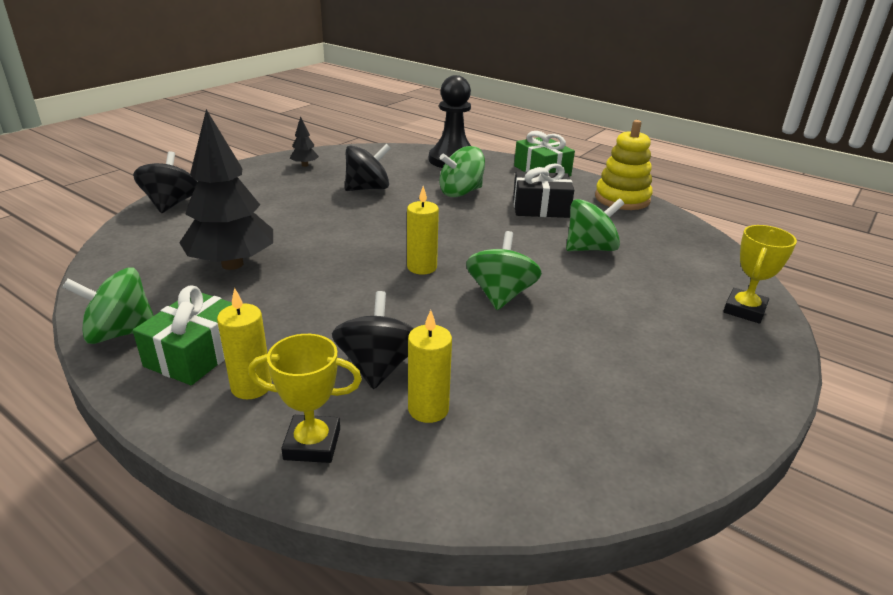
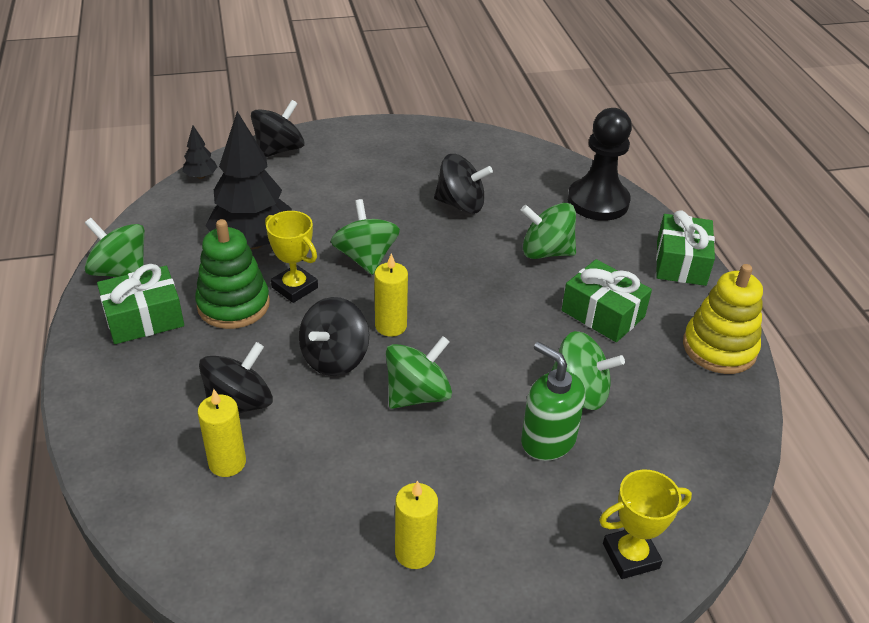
camera: 40 degrees right, 10 degrees up
yellow candle [217,288,272,399] -> yellow candle moved to [395,480,438,569]
yellow trophy [248,334,362,463] -> yellow trophy moved to [265,211,318,303]
black tree [290,116,319,167] -> black tree moved to [182,125,217,179]
black gift [513,164,574,218] -> green gift [562,259,652,342]
none -> green stacking toy [195,219,270,329]
none -> black spinning top [299,297,369,376]
none -> green spinning top [331,199,400,275]
none -> green soap dispenser [521,342,585,461]

